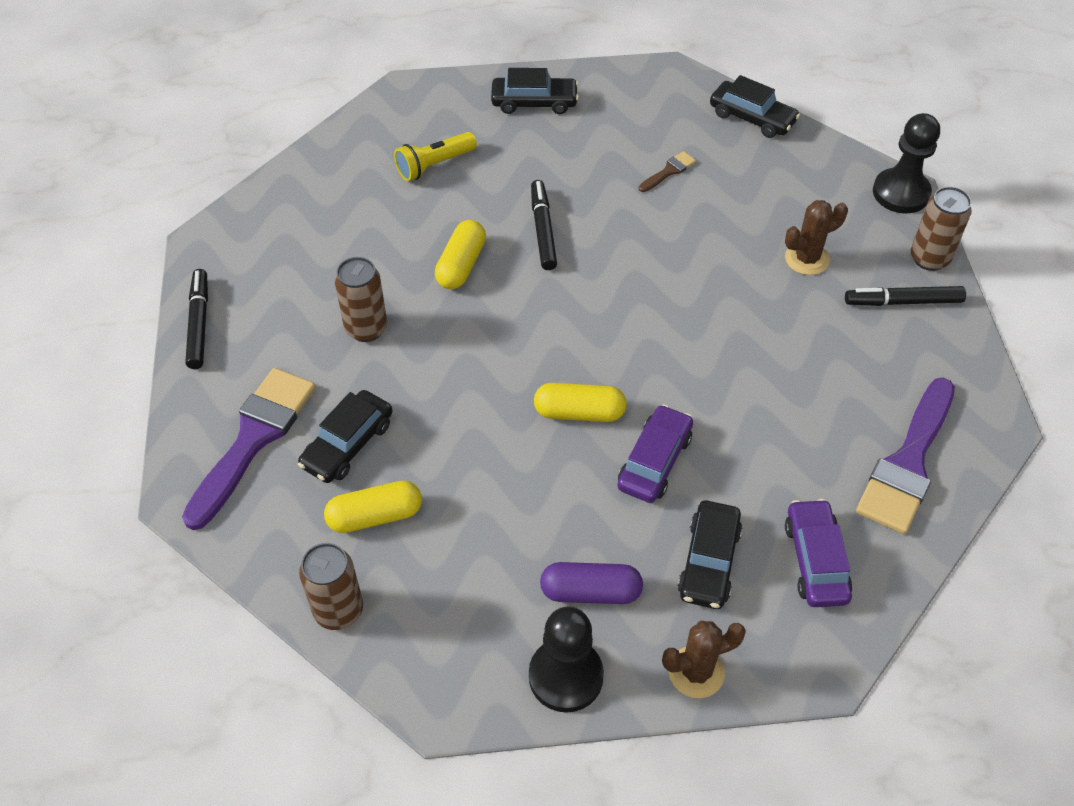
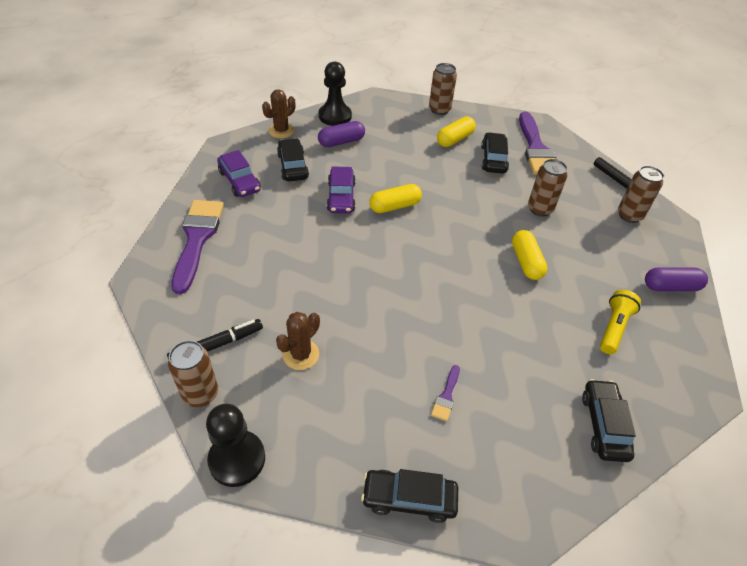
camera: 150 degrees right, 5 degrees down
black car [491,68,579,114] -> black car turned 120 degrees clockwise [582,379,636,462]
black marker [531,180,557,270] -> none
brown brush [639,151,696,192] -> purple brush [431,365,460,421]
none -> brown can [618,166,664,223]
none -> purple capsule [645,267,708,291]

